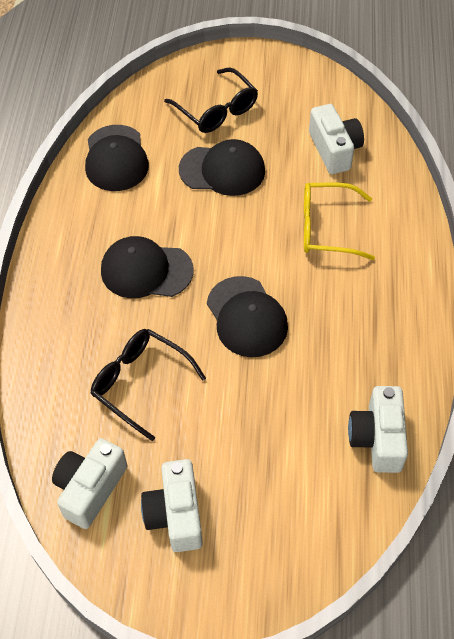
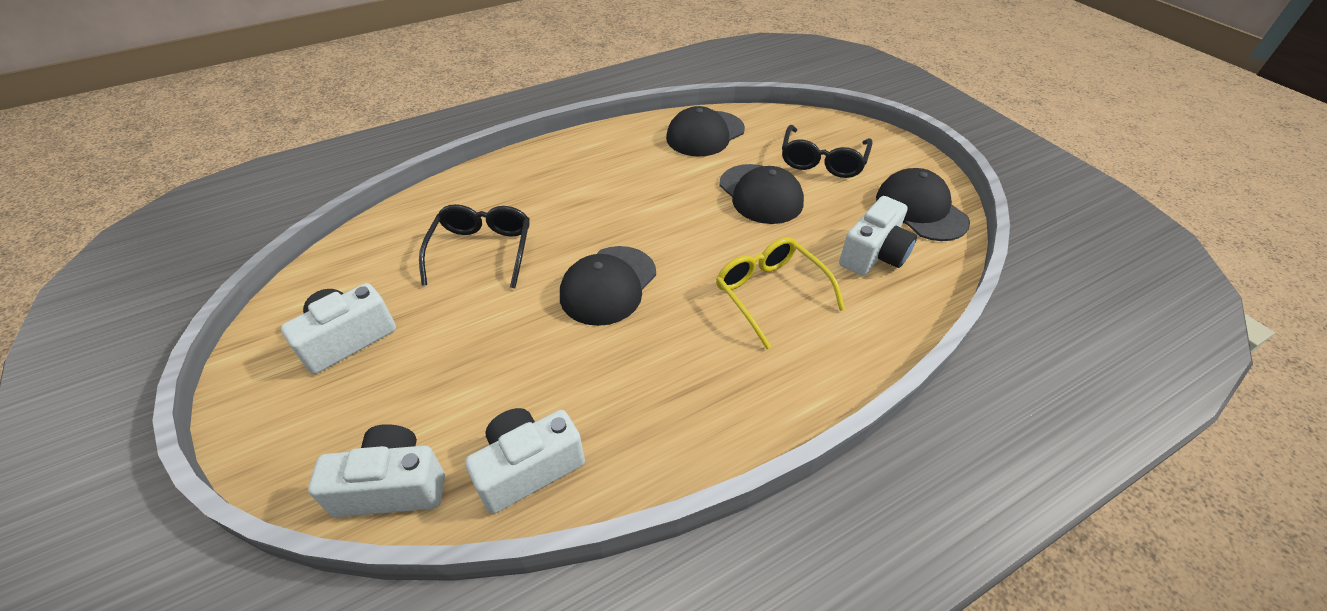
camera: 55 degrees right, 10 degrees down
white camera [52,438,127,529] -> white camera moved to [308,424,445,517]
black cap [101,236,193,298] -> black cap moved to [876,168,970,241]

